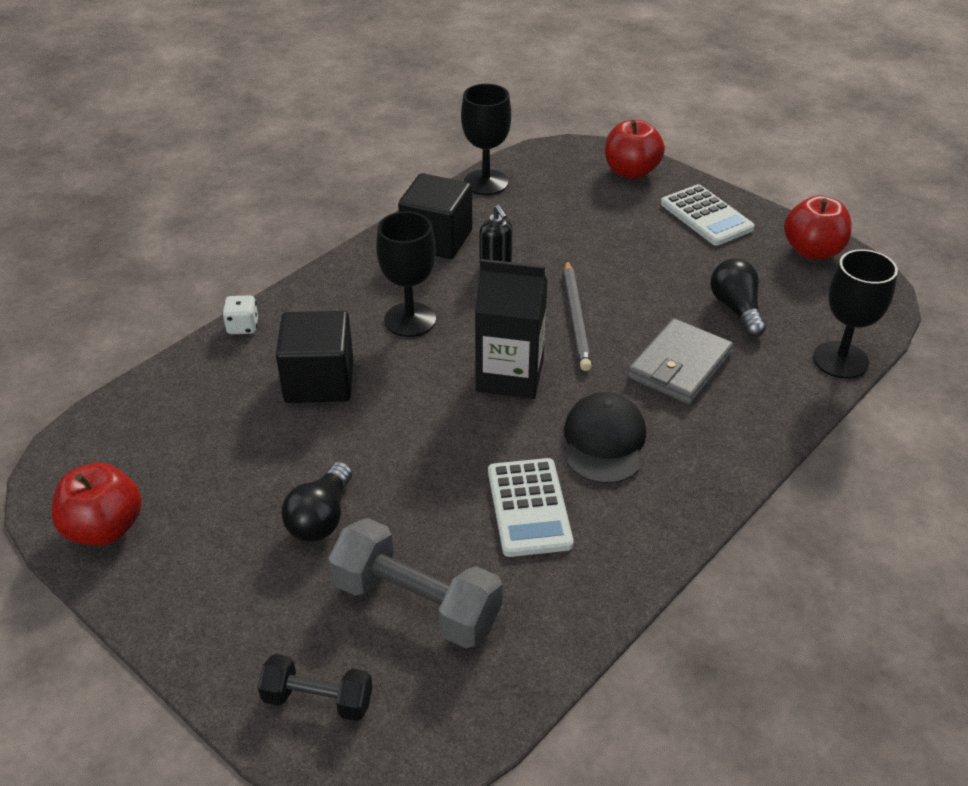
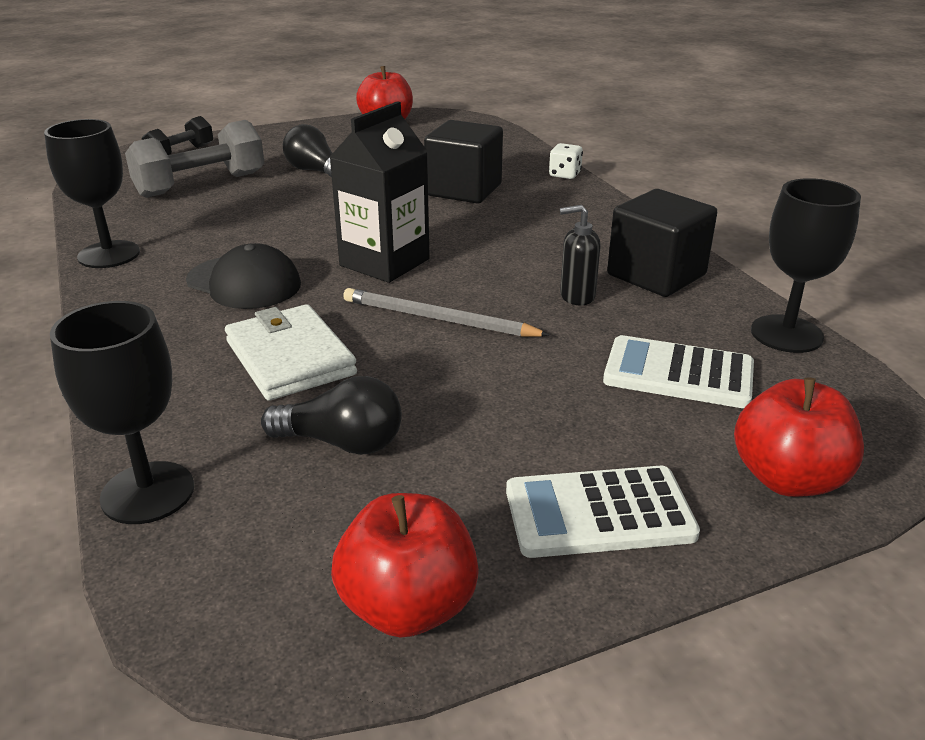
camera: 115 degrees right, 10 degrees down
black goblet [376,211,436,337] -> black goblet moved to [44,119,140,268]
white calculator [488,458,574,557] -> white calculator moved to [603,335,754,408]
grey wallet [628,318,734,404] -> white wallet [225,304,357,401]

